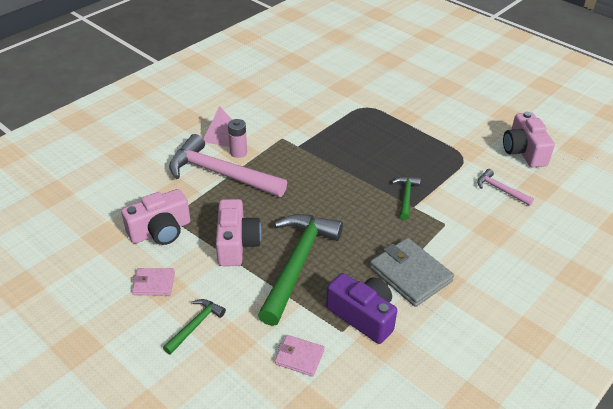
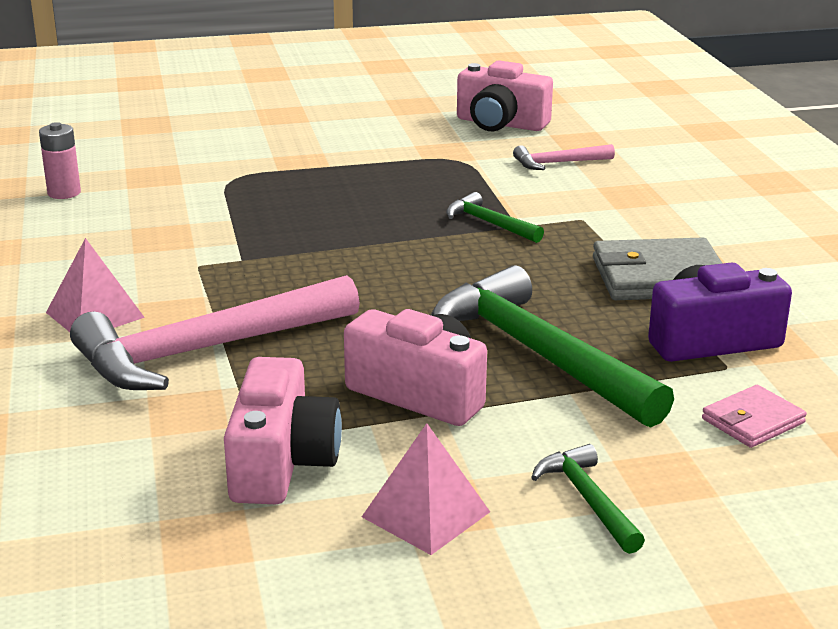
camera: 55 degrees left, 15 degrees down
pink wallet [132,268,175,295] -> pink pyramid [362,423,490,555]
pink battery [228,119,247,158] -> pink battery moved to [39,122,81,199]

